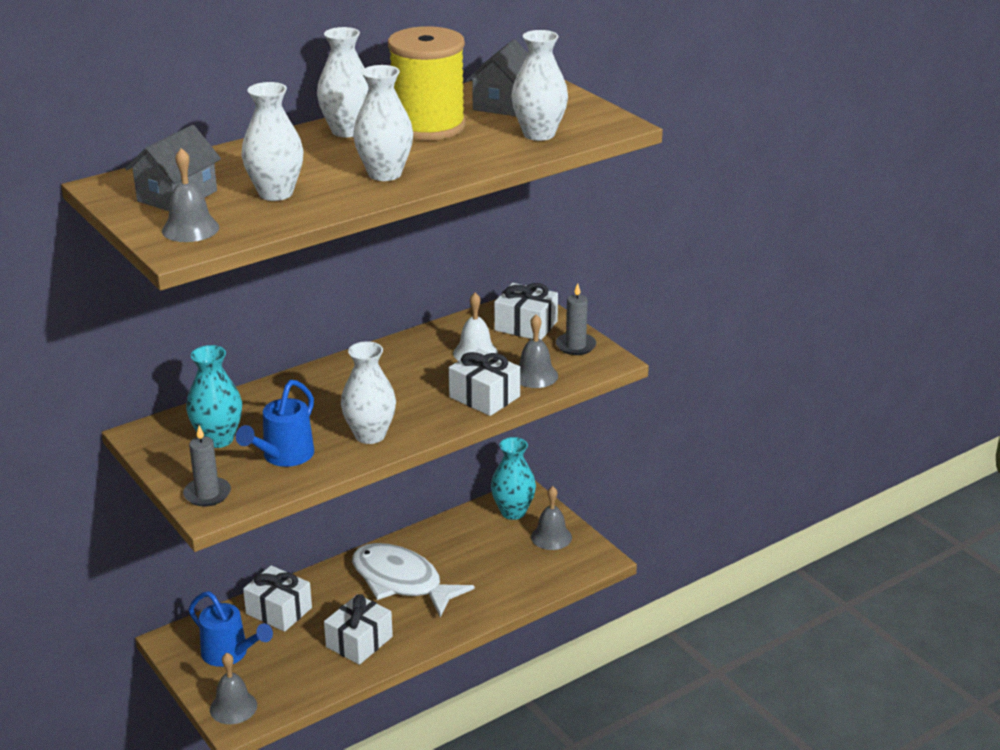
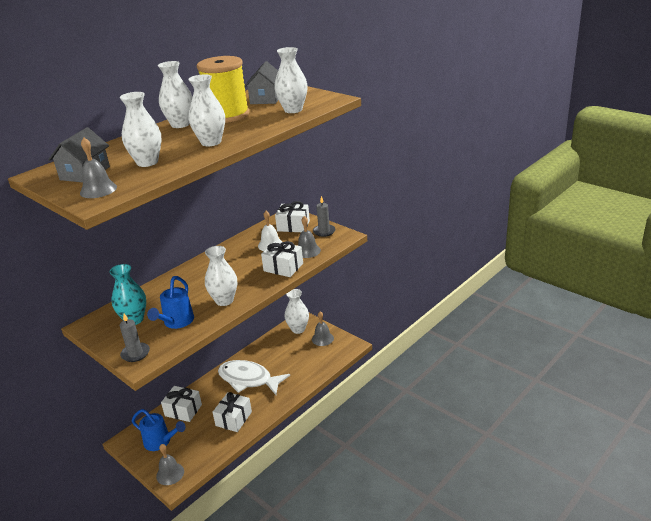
camera: 10 degrees left, 0 degrees up
turquoise vase [491,437,536,520] -> white vase [285,289,309,334]

